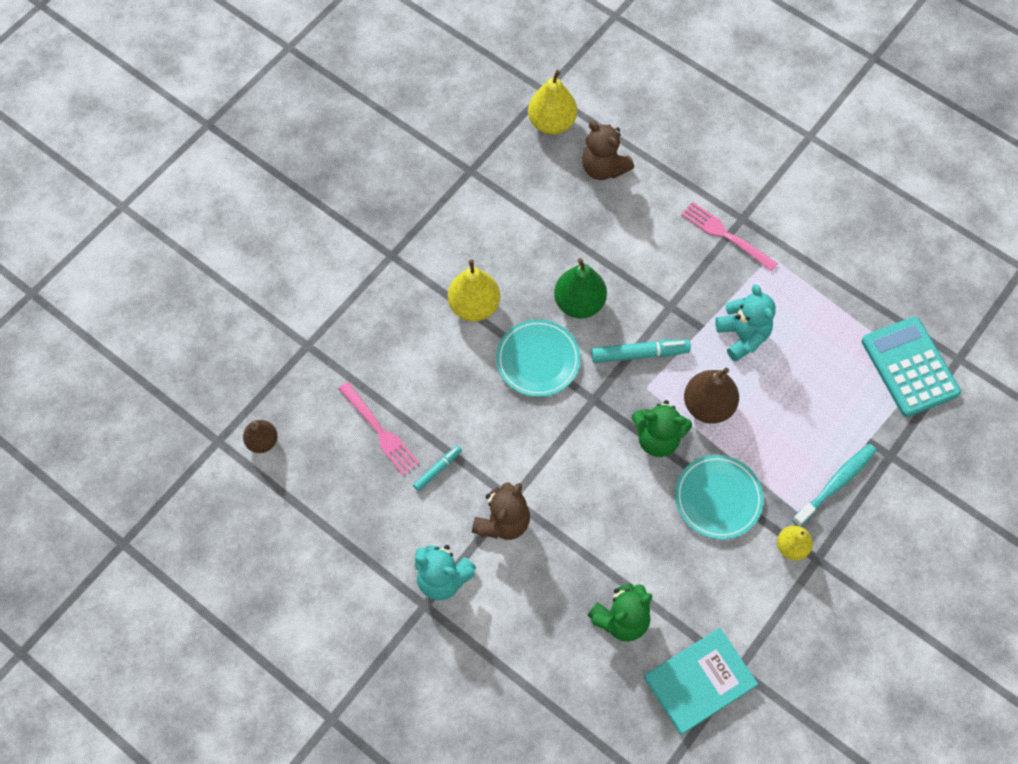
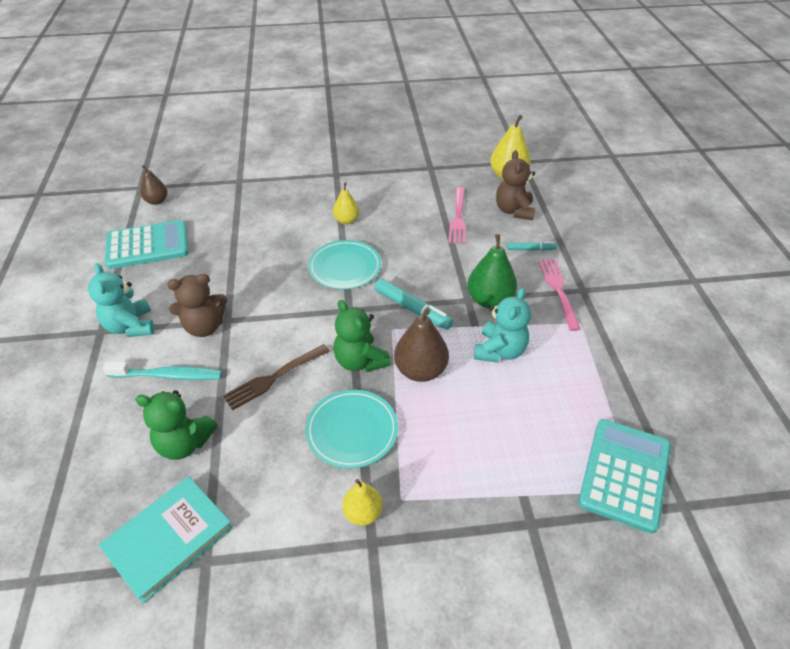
camera: 45 degrees right, 20 degrees down
pink fork [339,382,420,476] -> pink fork moved to [448,187,466,244]
turquoise marker [413,445,462,491] -> turquoise marker moved to [507,242,557,251]
yellow pear [448,259,500,322] -> yellow pear [333,182,359,224], size x0.62
green pear [554,258,607,318] -> green pear moved to [467,234,517,309]
turquoise book [644,628,758,735] -> turquoise book turned 60 degrees counterclockwise [99,476,233,604]
turquoise toothbrush [792,444,877,526] -> turquoise toothbrush moved to [103,362,222,380]
none -> turquoise calculator [105,220,188,269]
none -> brown fork [223,344,330,410]

